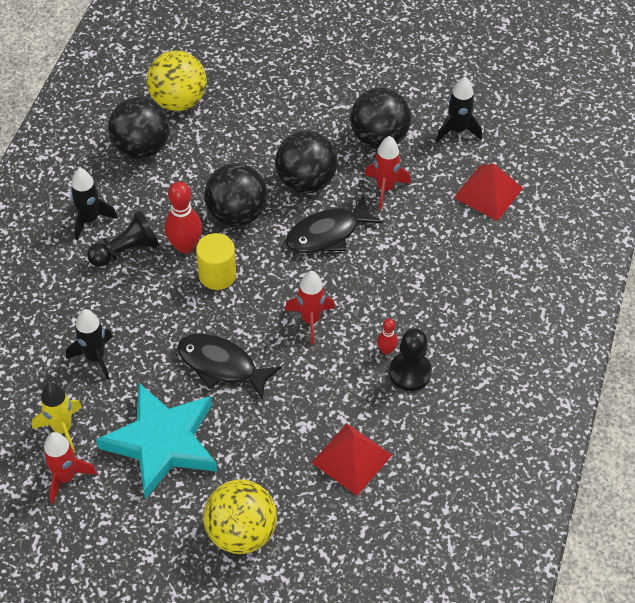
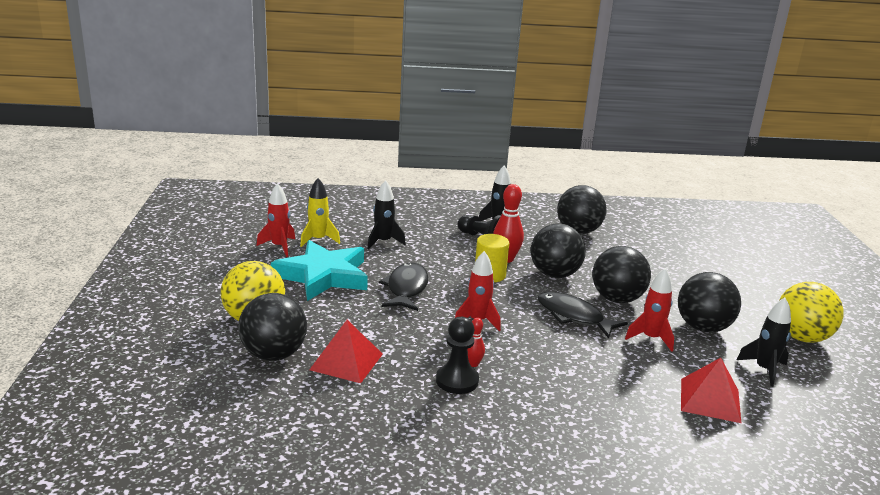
camera: 70 degrees right, 30 degrees down
yellow ball [147,51,207,111] -> yellow ball moved to [779,282,843,343]
none -> black ball [238,293,307,361]

